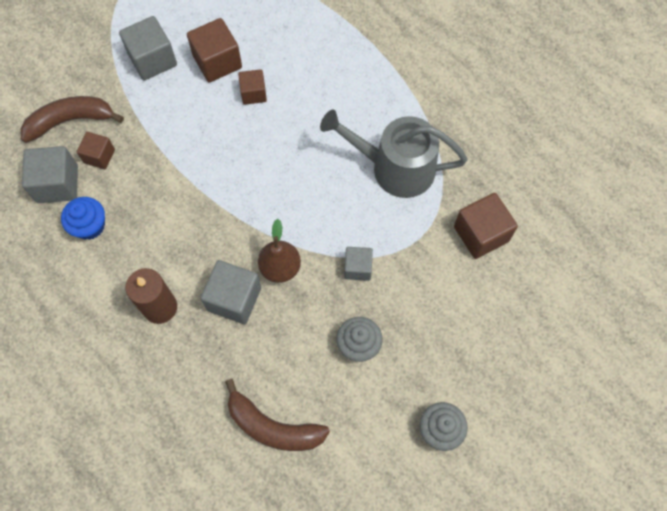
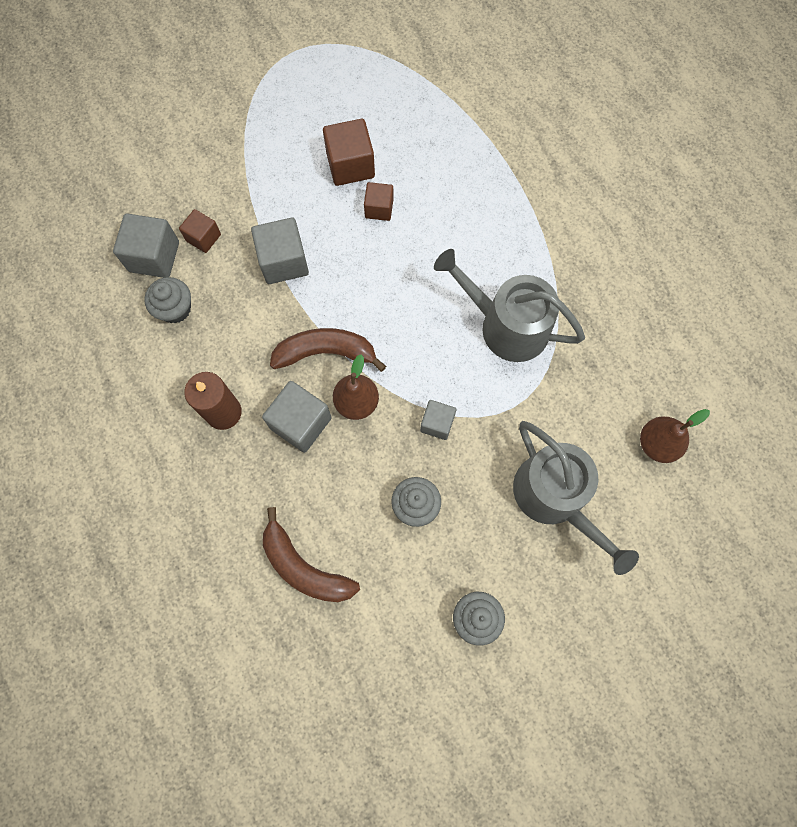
camera: 15 degrees right, 5 degrees up
brown banana [20,96,124,143] -> brown banana moved to [270,328,386,372]
blue cupcake [61,197,105,240] -> grey cupcake [145,277,191,323]
grey cube [119,16,177,80] -> grey cube moved to [251,218,309,284]
brown cube [454,193,518,259] -> none
none -> grey watering can [513,421,639,575]
none -> brown pear [640,409,710,463]

